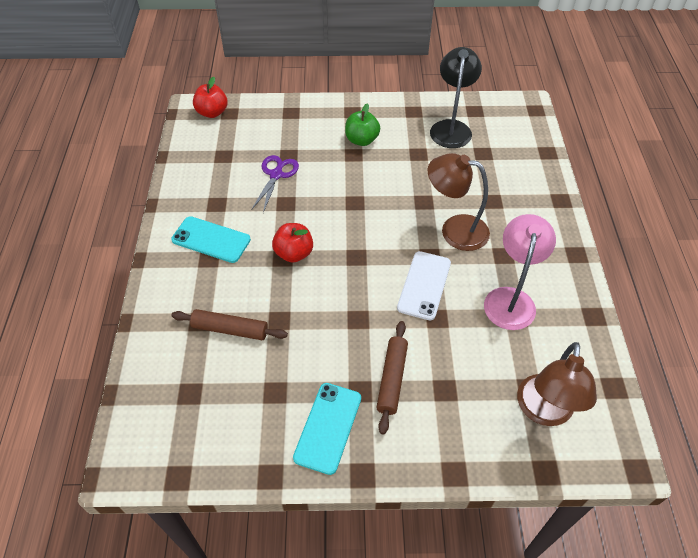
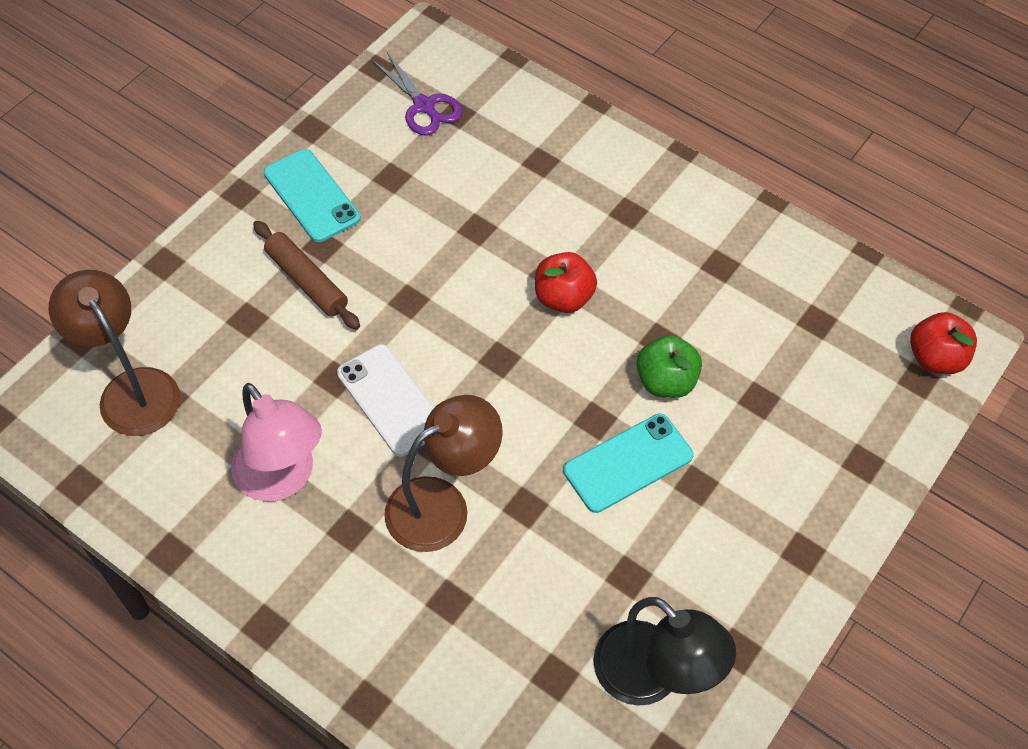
camera: 125 degrees right, 5 degrees up
turquoise phone [171,216,251,263] -> turquoise phone moved to [563,414,694,513]
brown rolling pin [171,309,288,340] -> none
purple scissors [251,155,299,213] -> purple scissors moved to [372,52,463,136]
green apple [345,103,380,146] -> green apple moved to [637,335,702,398]

